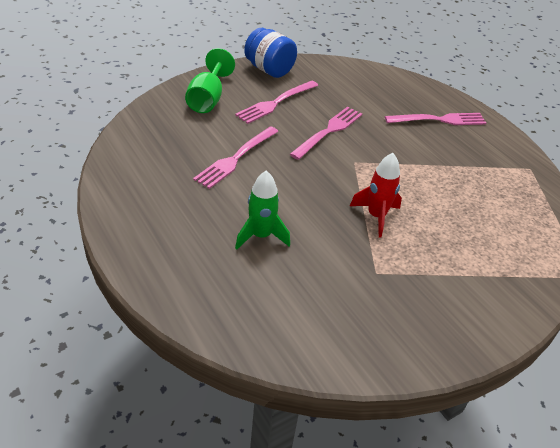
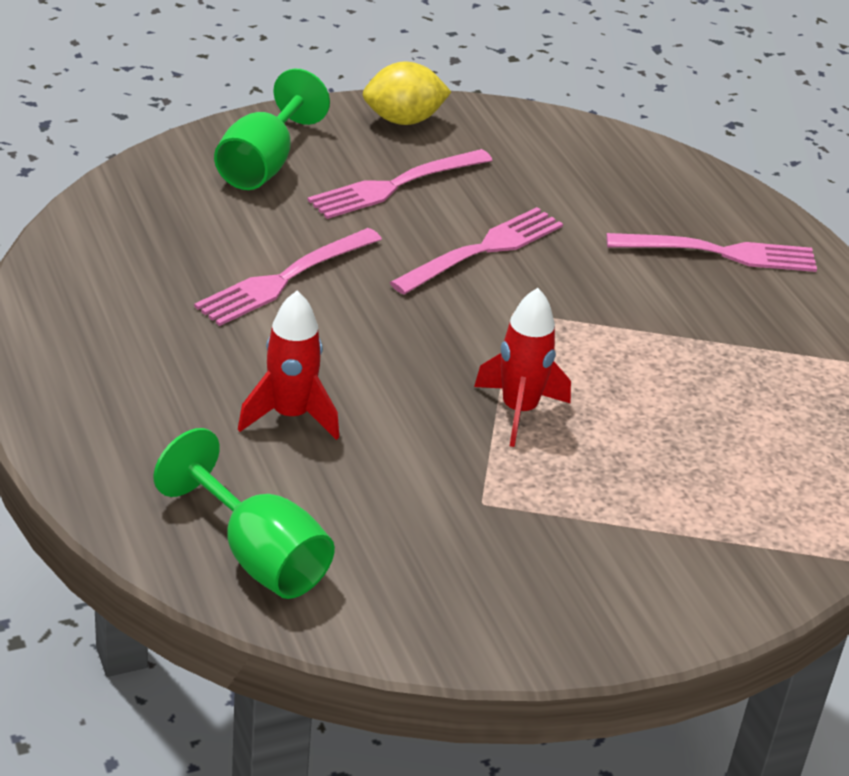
camera: 10 degrees right, 5 degrees down
green rocket [235,170,290,249] -> red rocket [238,291,339,440]
blue jar [244,28,297,78] -> yellow lemon [363,61,451,125]
none -> green goblet [154,428,335,599]

